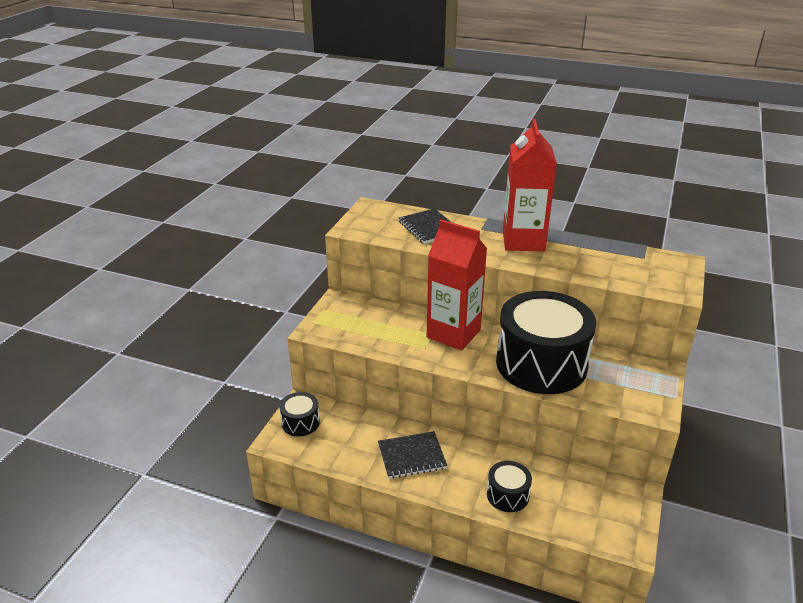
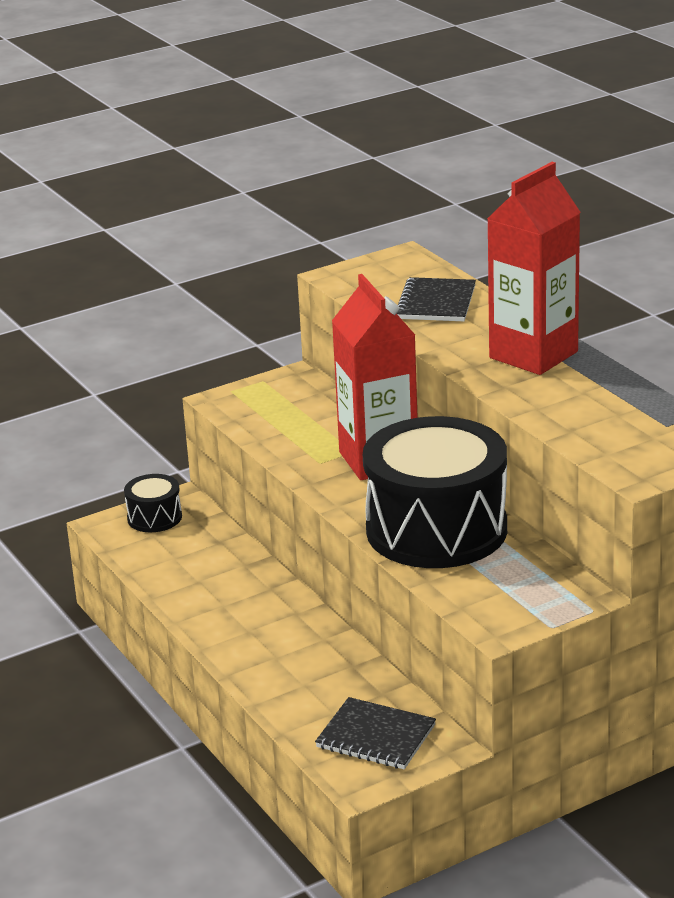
camera: 40 degrees right, 5 degrees down
black notebook [378,431,447,479] -> black notebook moved to [315,697,436,769]
black drum [487,461,532,512] -> none

